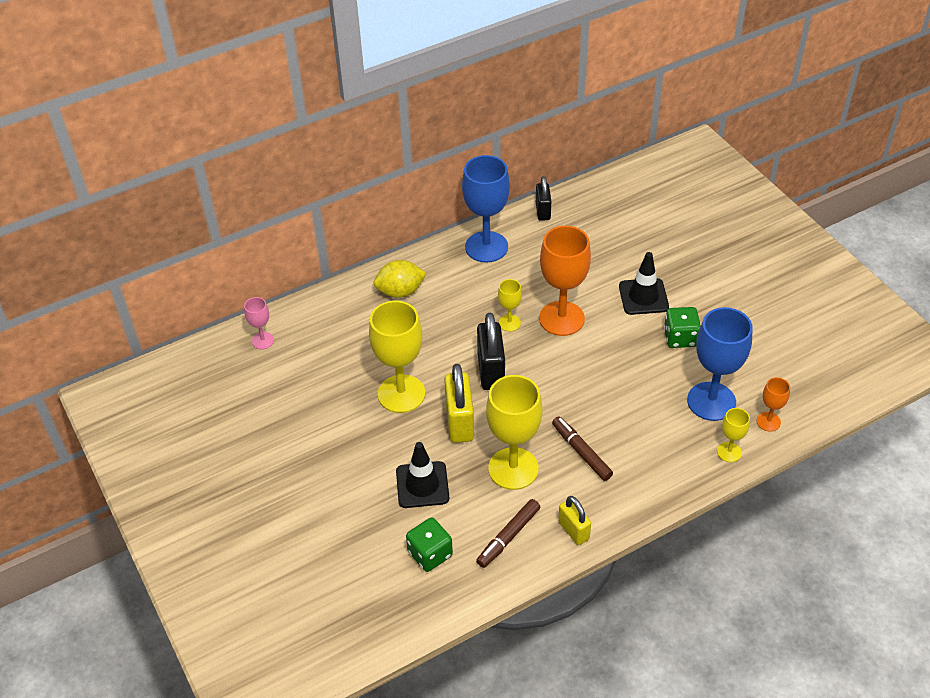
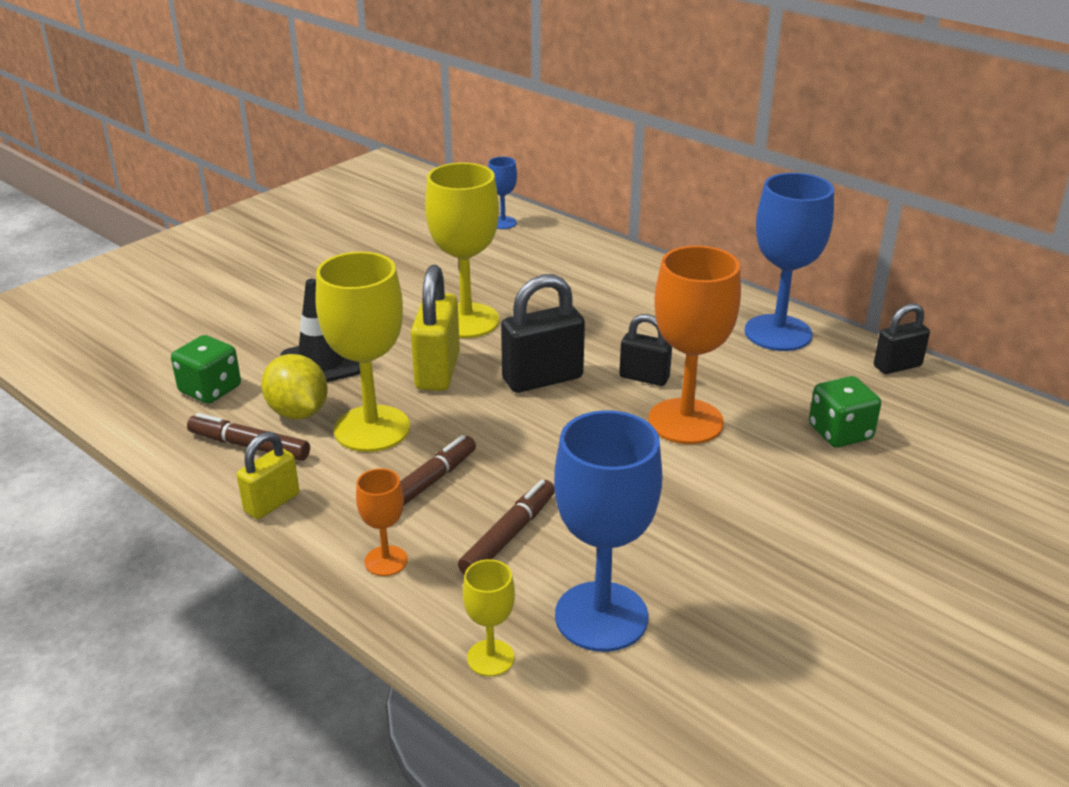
camera: 70 degrees right, 15 degrees down
pink goblet [244,297,274,349] -> blue goblet [488,157,517,229]
yellow lemon [373,260,427,298] -> yellow lemon moved to [261,354,328,419]
yellow padlock [444,364,474,443] -> yellow padlock turned 60 degrees counterclockwise [411,265,460,391]
yellow goblet [498,279,522,332] -> black padlock [619,314,672,386]
black traffic cone [619,252,669,315] -> none
green dice [664,307,701,348] -> green dice moved to [809,376,881,448]
orange goblet [757,377,790,432] -> orange goblet moved to [356,468,408,576]
none -> brown marker [458,480,555,575]

